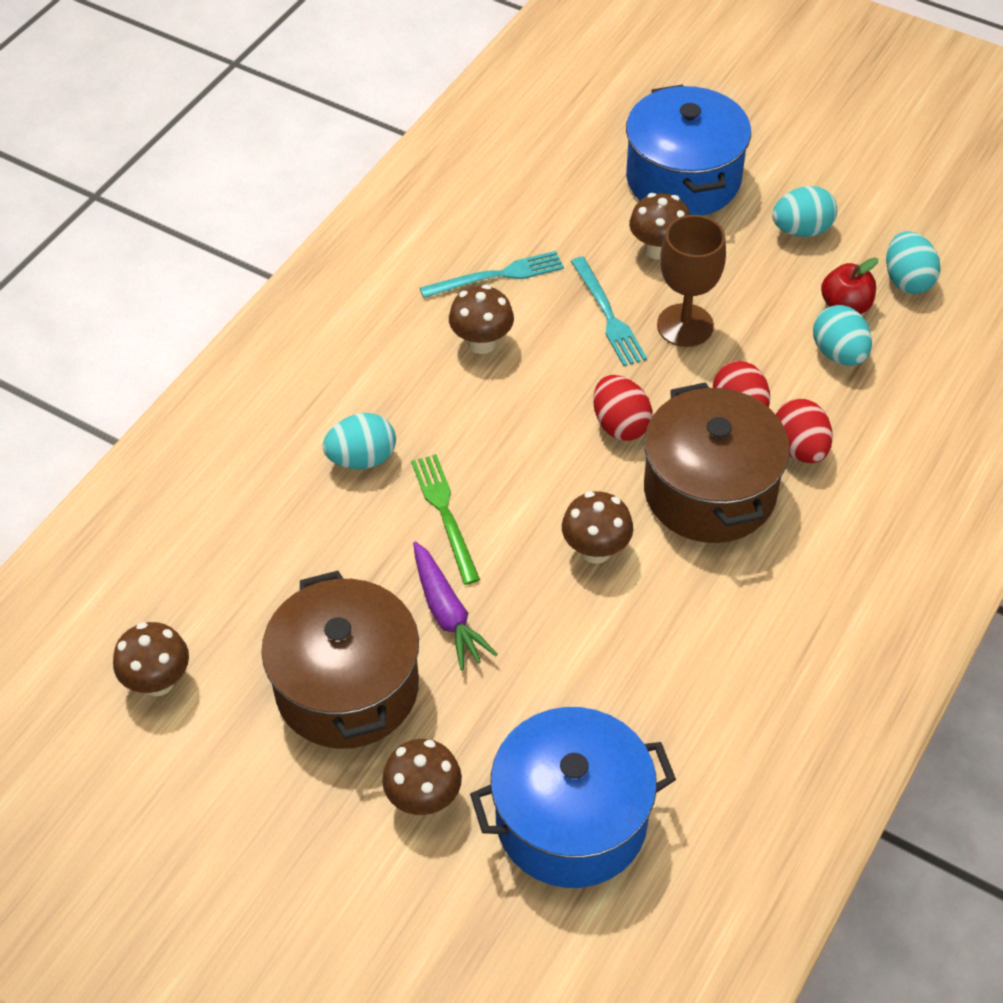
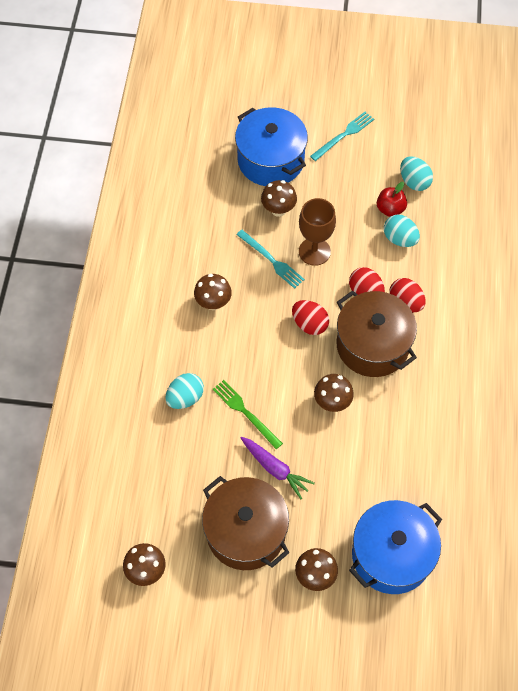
camera: 25 degrees left, 10 degrees up
turquoise fork [420,251,564,298] -> turquoise fork moved to [310,112,374,161]
turquoise egg [772,186,837,237] -> none

